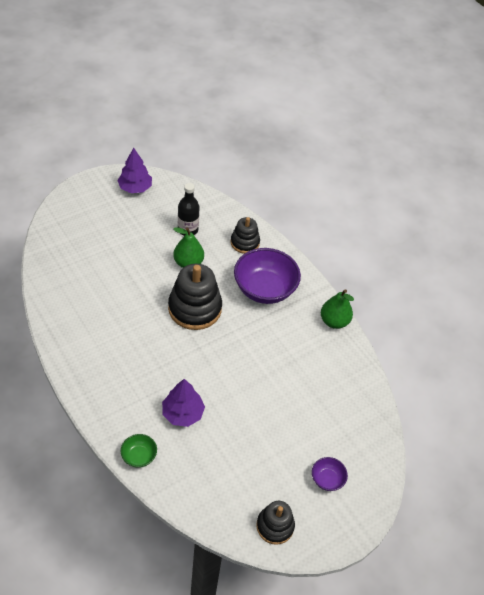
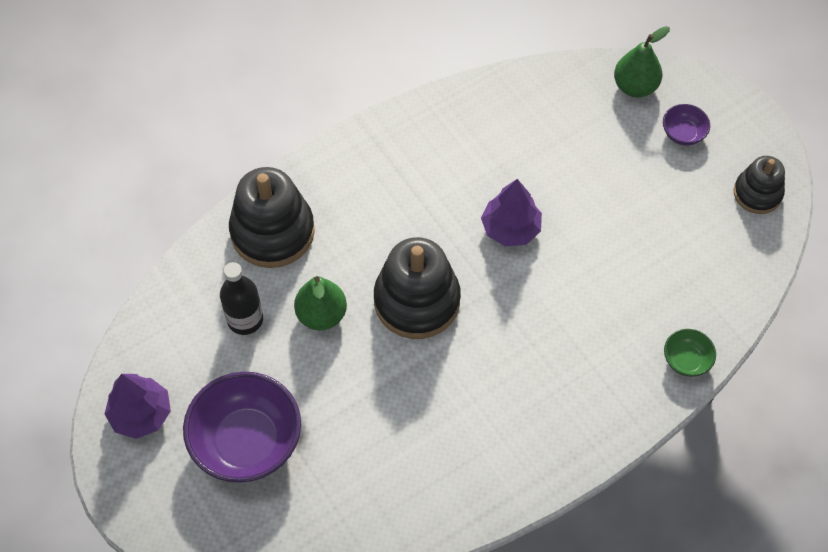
camera: 85 degrees left, 10 degrees up
purple tree [162,379,205,427] -> purple tree moved to [481,179,542,247]
black stacking toy [231,217,260,254] -> black stacking toy [229,167,315,268], size x1.70
purple bowl [234,248,301,304] -> purple bowl moved to [183,372,301,483]
green pear [321,289,354,329] -> green pear moved to [614,26,670,97]

